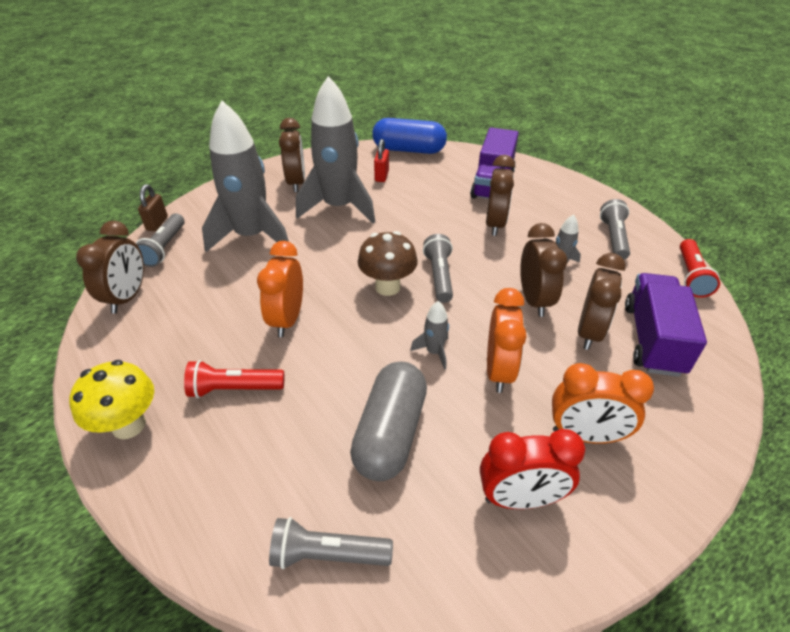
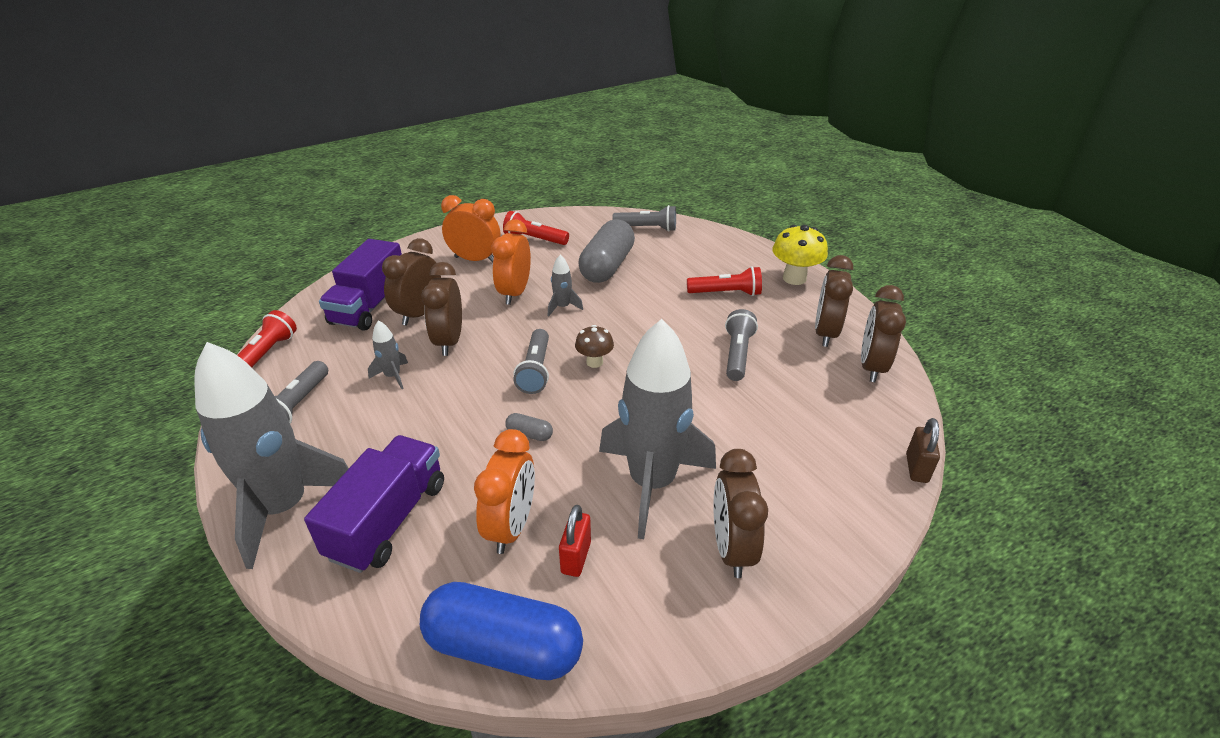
camera: 175 degrees left, 5 degrees down
grey flashlight [136,213,184,267] -> grey flashlight moved to [725,309,758,381]
grey rocket [202,101,289,252] -> grey rocket moved to [194,342,349,569]
orange clock [257,241,303,337] -> orange clock moved to [474,429,535,554]
brown mushroom [358,231,418,296] -> brown mushroom [575,325,614,368], size x0.62
red clock [480,429,586,509] -> red flashlight [503,211,569,245]
brown clock [486,155,515,236] -> brown clock moved to [815,255,853,347]
none -> grey capsule [505,413,553,441]

